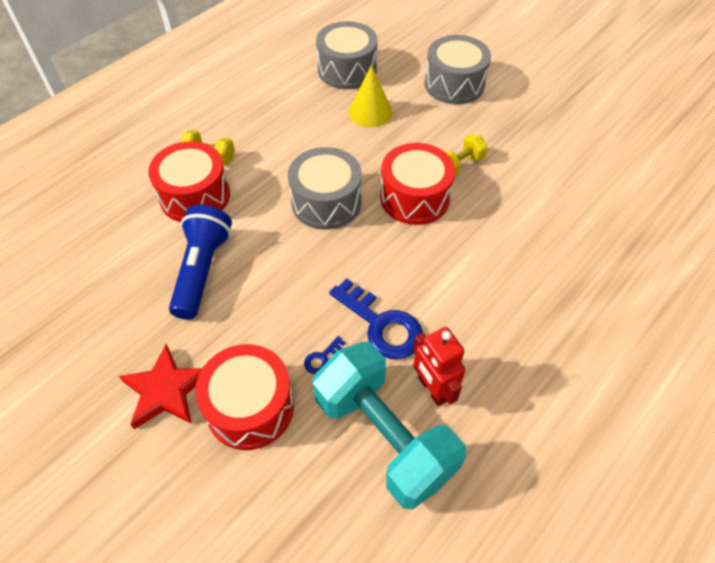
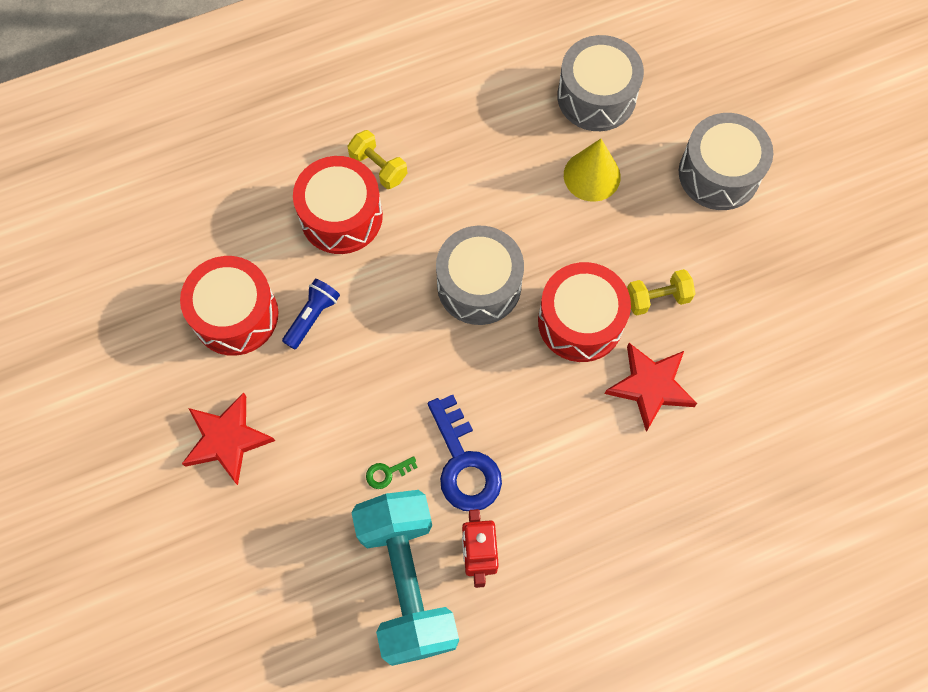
camera: 25 degrees right, 15 degrees up
blue flashlight [169,205,232,320] -> blue flashlight [282,279,340,349], size x0.57
red drum [195,344,294,450] -> red drum moved to [180,256,278,356]
blue key [304,336,346,374] -> green key [366,456,418,489]
none -> red star [605,343,697,432]

